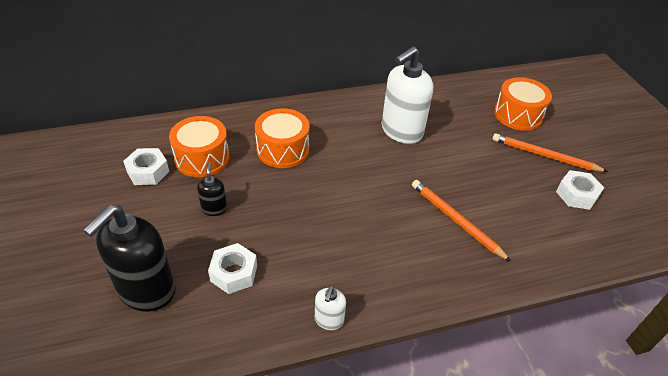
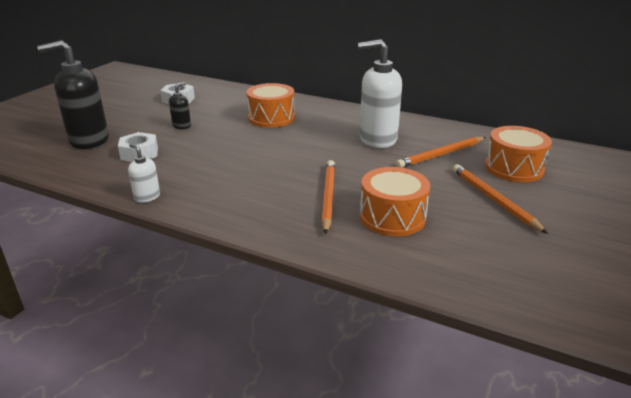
camera: 45 degrees right, 15 degrees down
orange drum [169,116,230,177] -> orange drum moved to [360,167,430,236]
white soap dispenser [315,286,346,330] -> white soap dispenser turned 75 degrees clockwise [128,143,160,203]
white nut [556,170,604,210] -> none
none -> orange pencil [396,137,486,168]

